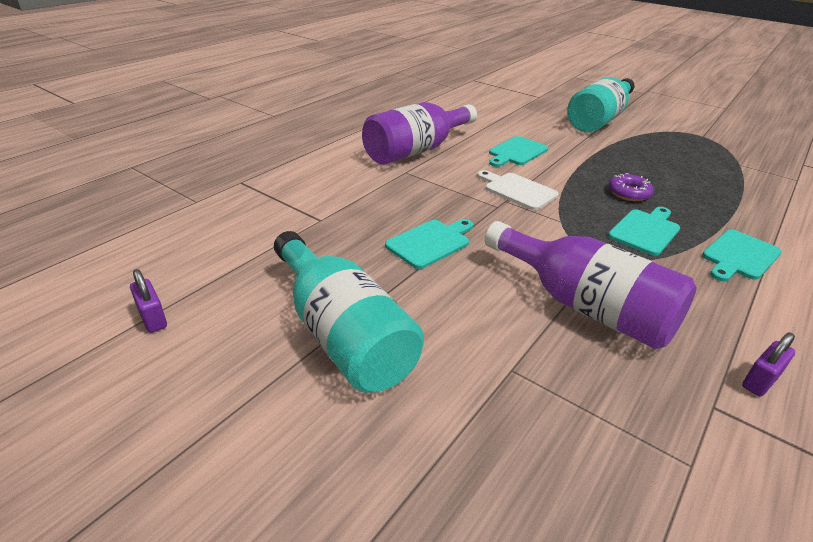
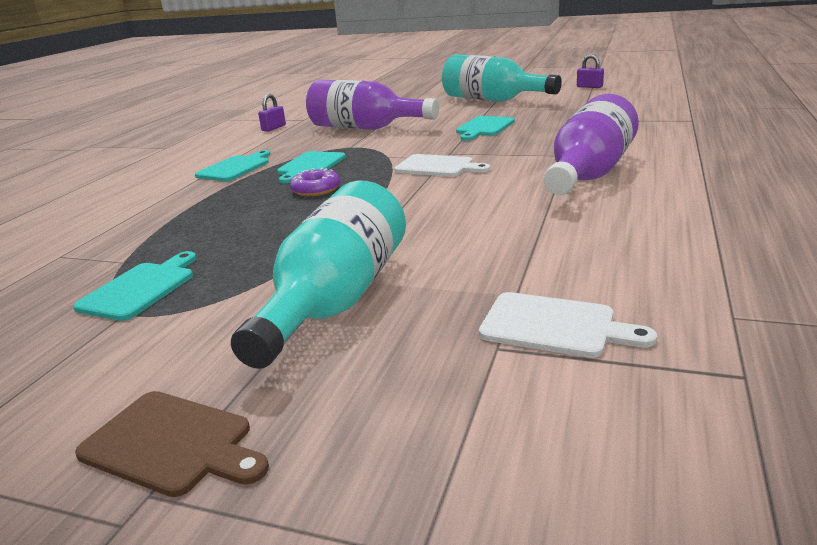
camera: 165 degrees right, 10 degrees down
turquoise cutting board [489,136,548,167] -> turquoise cutting board moved to [73,251,196,321]
none -> brown cutting board [75,391,269,497]
none -> white cutting board [479,292,657,358]

